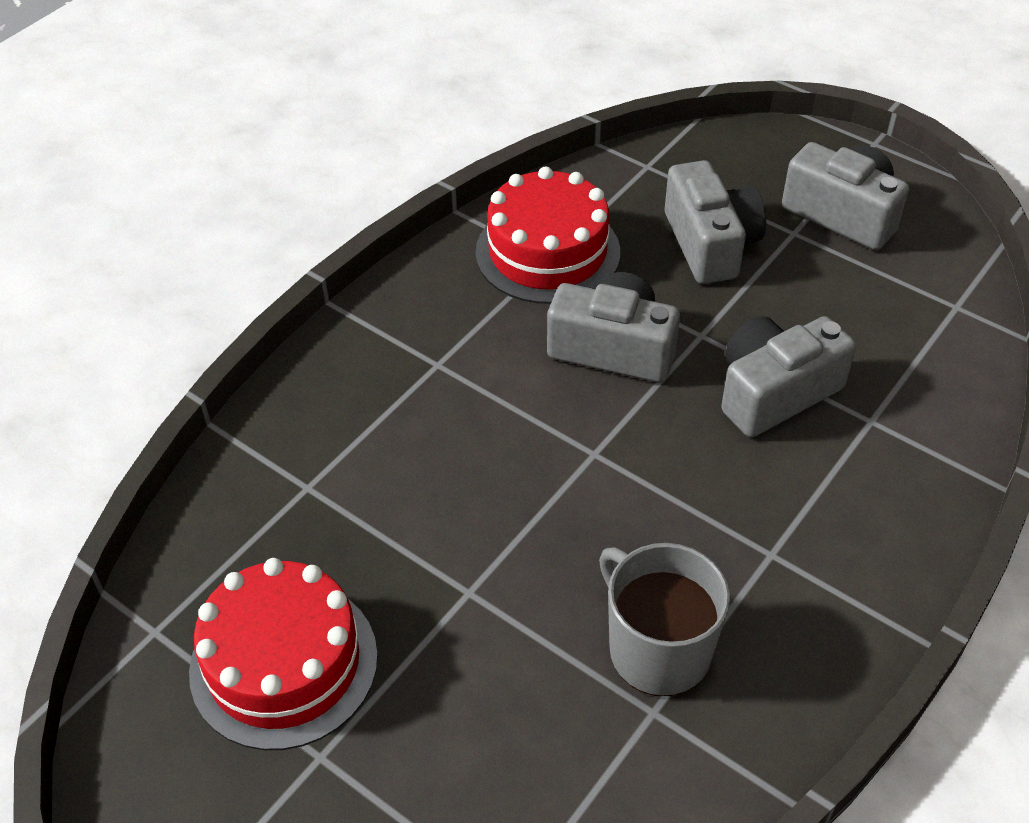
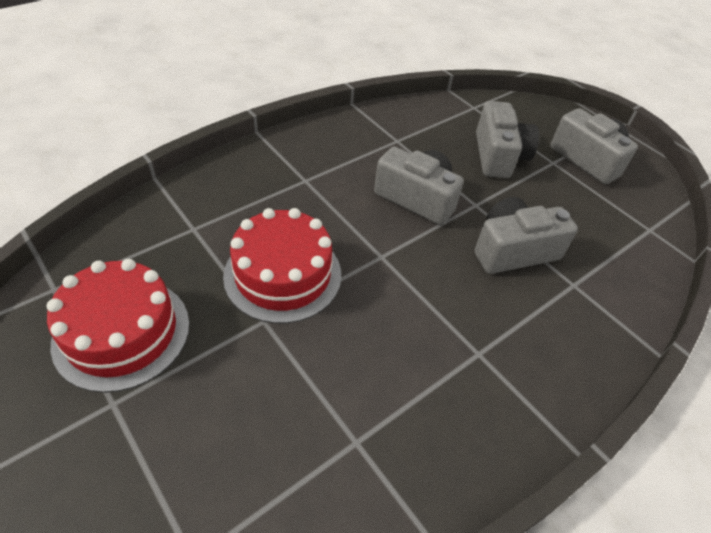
camera: 10 degrees right, 0 degrees up
red cake [475,166,620,304] -> red cake moved to [223,208,341,324]
grey mug [599,543,730,696] -> none

